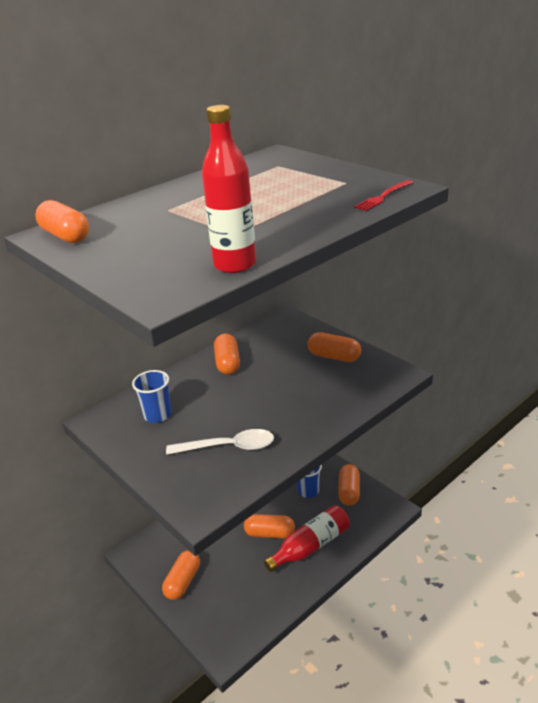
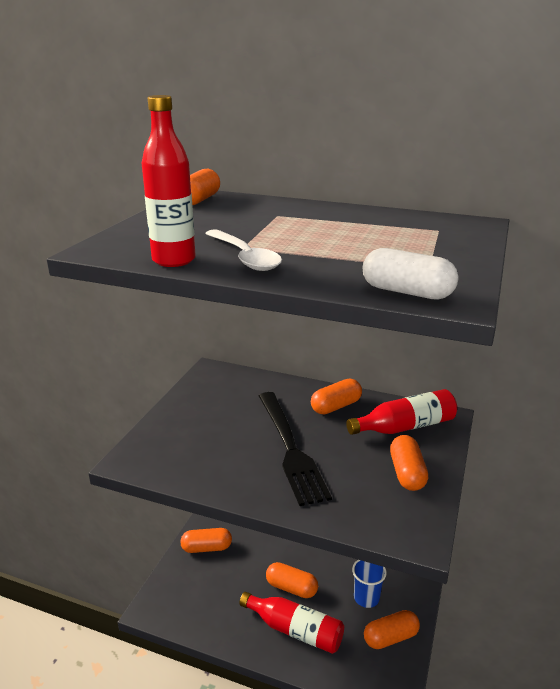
camera: 60 degrees right, 5 degrees down
blue cup [132,370,172,423] -> none
white spoon [166,429,274,455] -> white spoon moved to [205,229,282,271]
orange capsule [244,514,295,538] -> orange capsule turned 45 degrees counterclockwise [266,562,318,598]
red fork [354,180,413,211] -> white capsule [363,248,459,300]
none -> black fork [259,392,332,506]
none -> red bottle [346,389,457,435]

